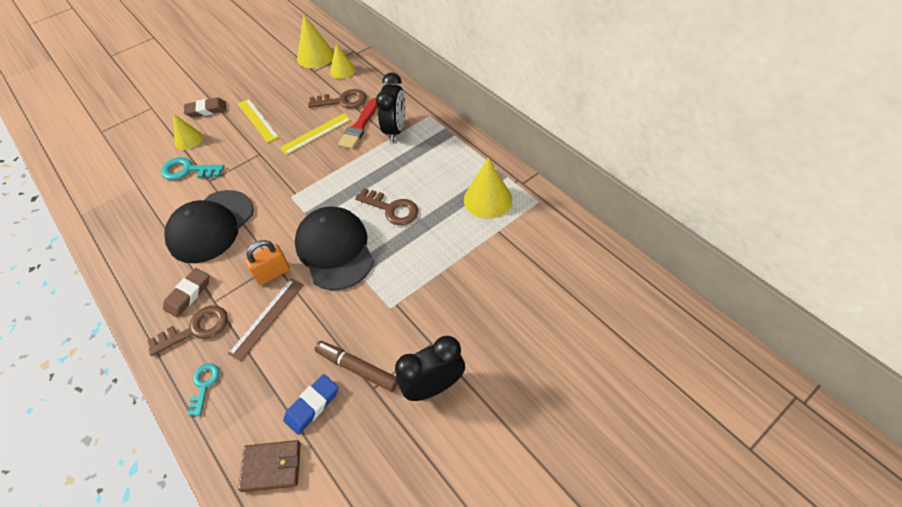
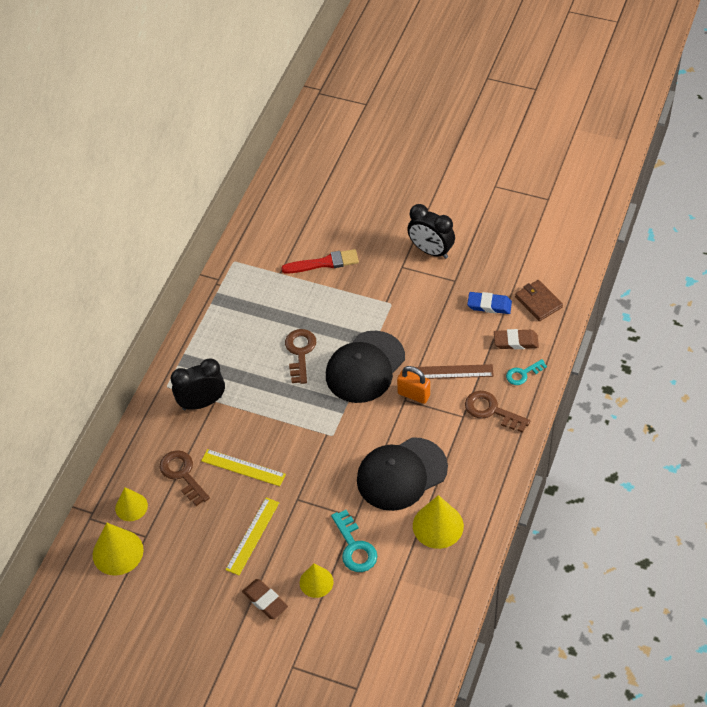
camera: 120 degrees left, 0 degrees up
brown eraser [163,268,210,317] -> brown eraser moved to [494,329,539,349]
black cap [164,190,254,263] -> black cap turned 150 degrees clockwise [357,437,448,511]
brown marker [314,341,398,392] -> none
red brush [338,98,378,149] -> red brush moved to [281,249,359,274]
yellow cone [464,157,512,219] -> yellow cone moved to [413,495,464,549]

